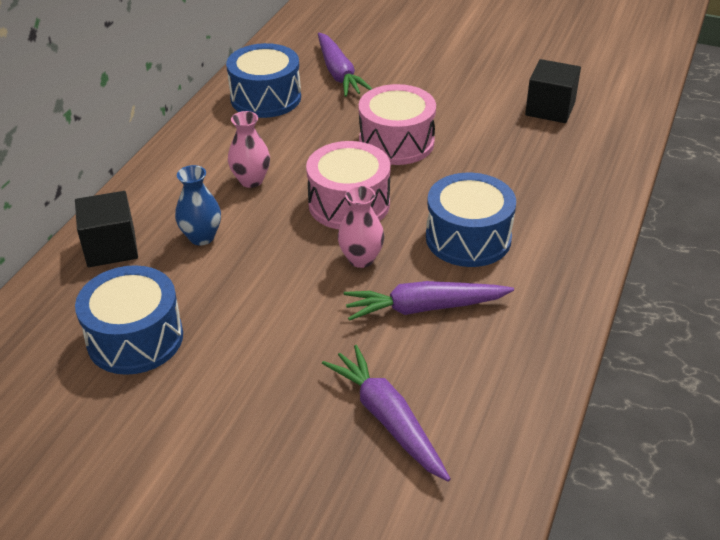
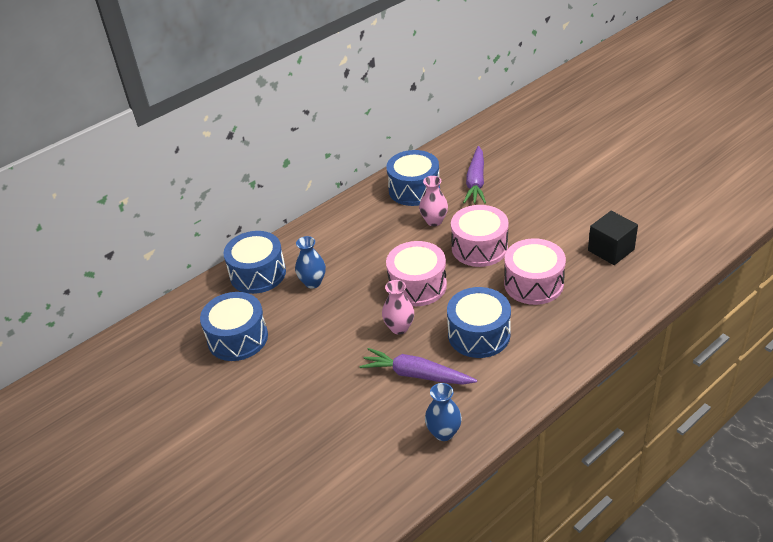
camera: 30 degrees right, 0 degrees up
black cube [75,191,138,267] -> blue drum [224,231,286,294]
pink vase [228,111,270,188] -> pink vase moved to [419,176,448,226]
purple carrot [322,345,451,482] -> none
none -> blue vase [425,383,462,441]
none -> pink drum [504,238,566,305]

